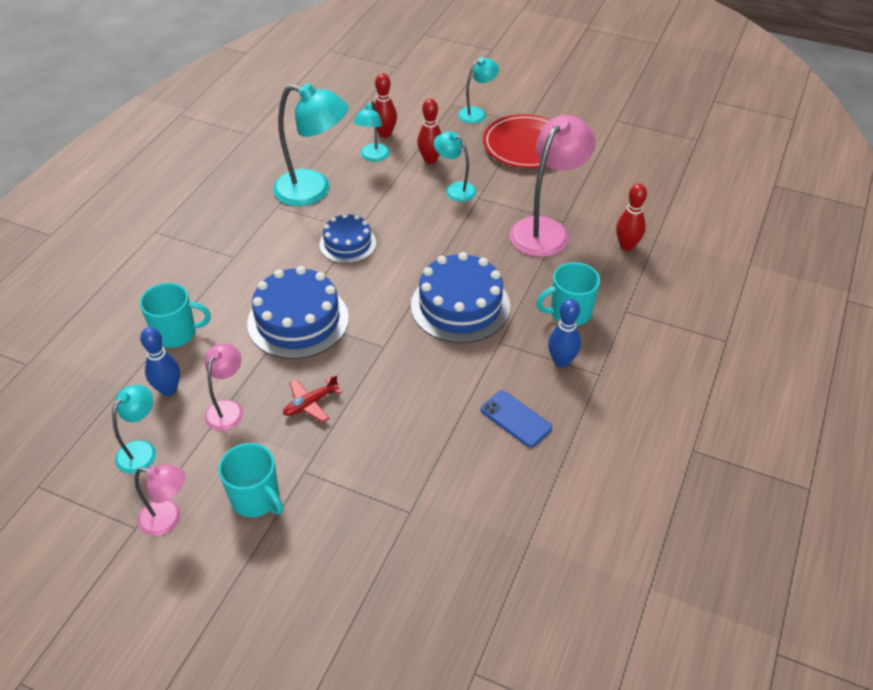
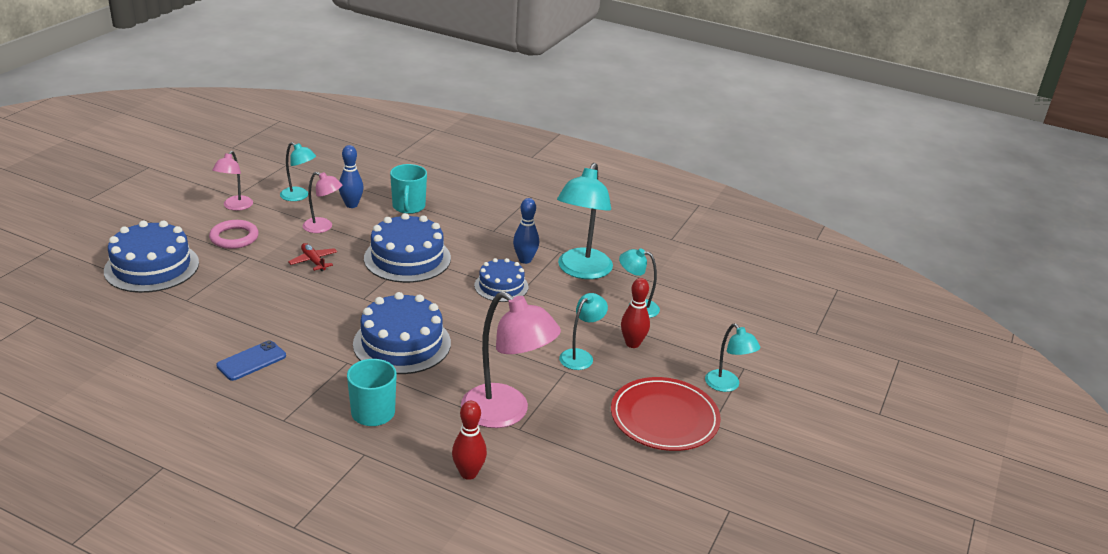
camera: 90 degrees right, 15 degrees down
turquoise mug [218,443,283,517] -> pink ring [209,220,259,249]
red bowling pin [374,73,397,138] -> none
blue bowling pin [548,299,581,368] -> blue bowling pin moved to [513,198,539,264]
none -> blue cake [104,220,199,293]

